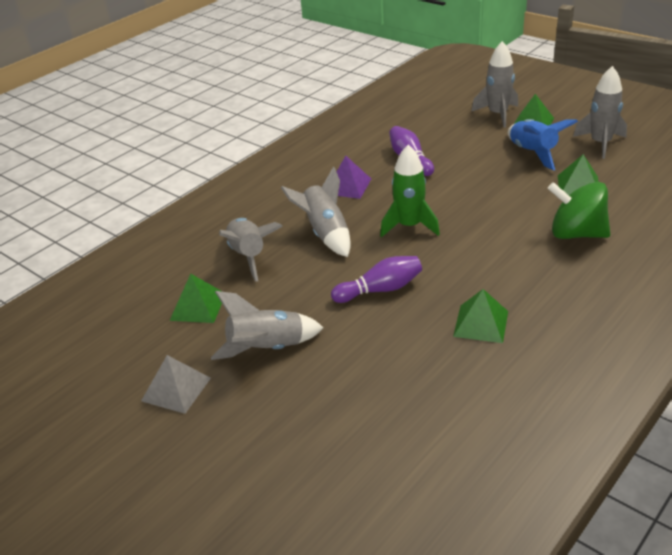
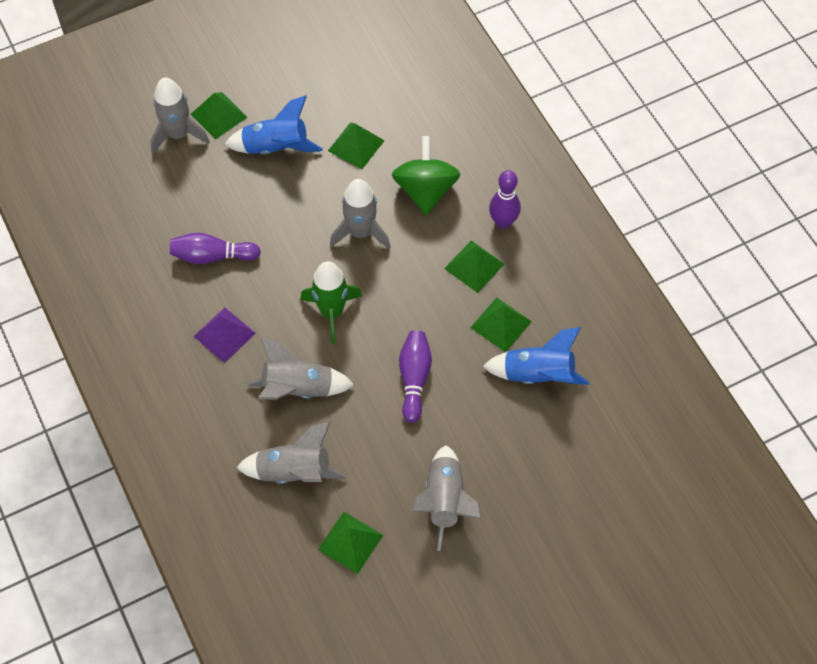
camera: 70 degrees left, 25 degrees up
grey pyramid [141,355,211,414] -> none
green spinning top [548,182,610,239] -> green spinning top turned 135 degrees clockwise [392,136,460,215]
grey rocket [573,66,627,159] -> grey rocket moved to [330,179,390,249]
none -> green pyramid [444,240,504,293]
none -> blue rocket [482,327,589,385]
none -> purple bowling pin [489,170,521,229]

